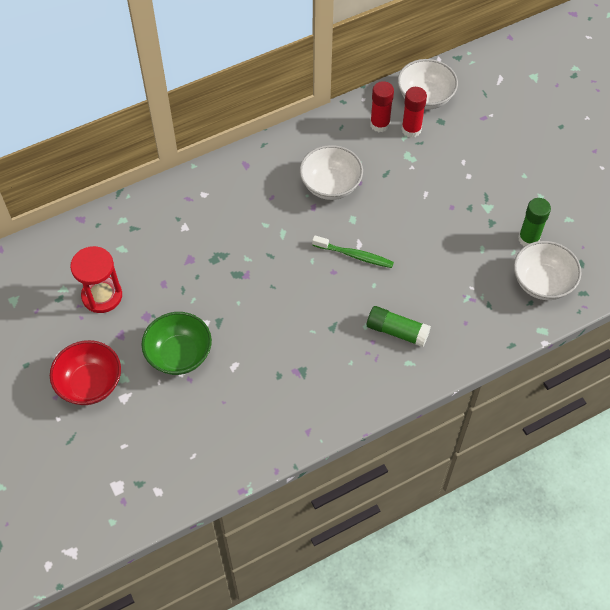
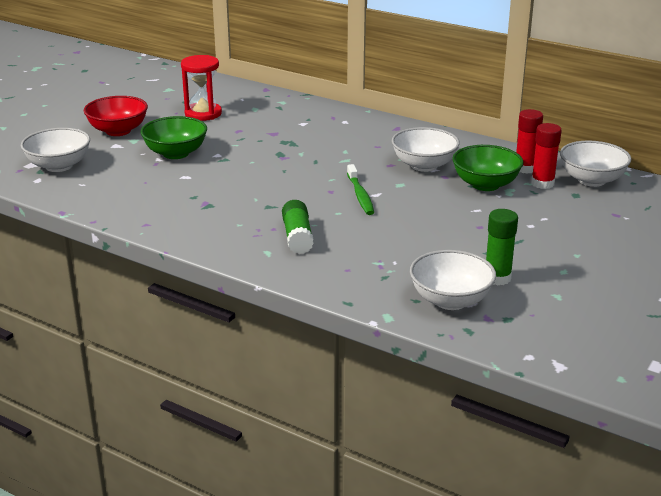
camera: 60 degrees right, 30 degrees down
none -> white bowl [21,128,90,172]
none -> green bowl [452,145,524,191]

